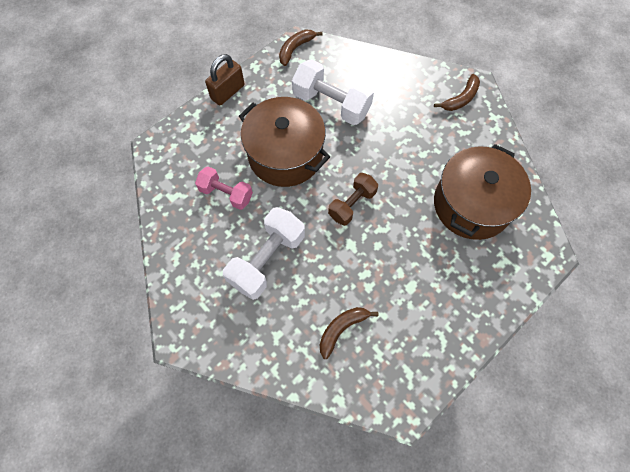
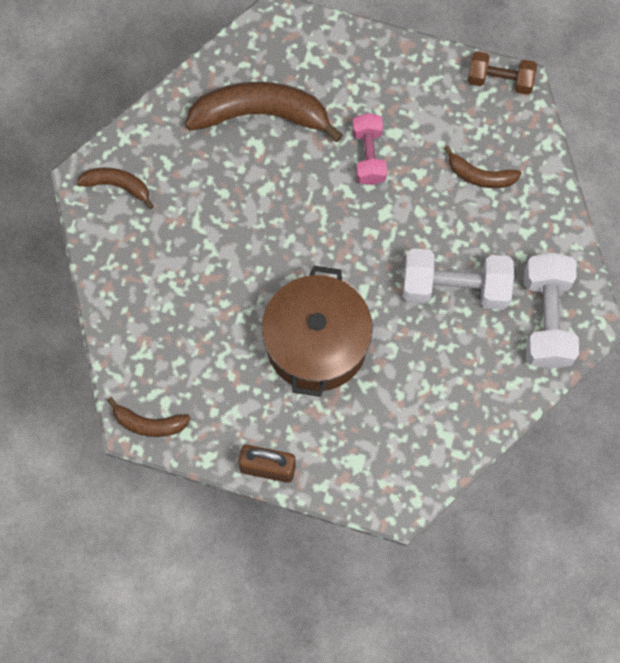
camera: 120 degrees left, 5 degrees up
pink dumbbell [195,166,253,210] -> pink dumbbell moved to [352,113,387,185]
white dumbbell [292,59,374,125] -> white dumbbell moved to [524,253,579,369]
brown dumbbell [328,173,378,226] -> brown dumbbell moved to [468,51,537,95]
brown pot [434,144,531,240] -> brown banana [185,82,343,142]

